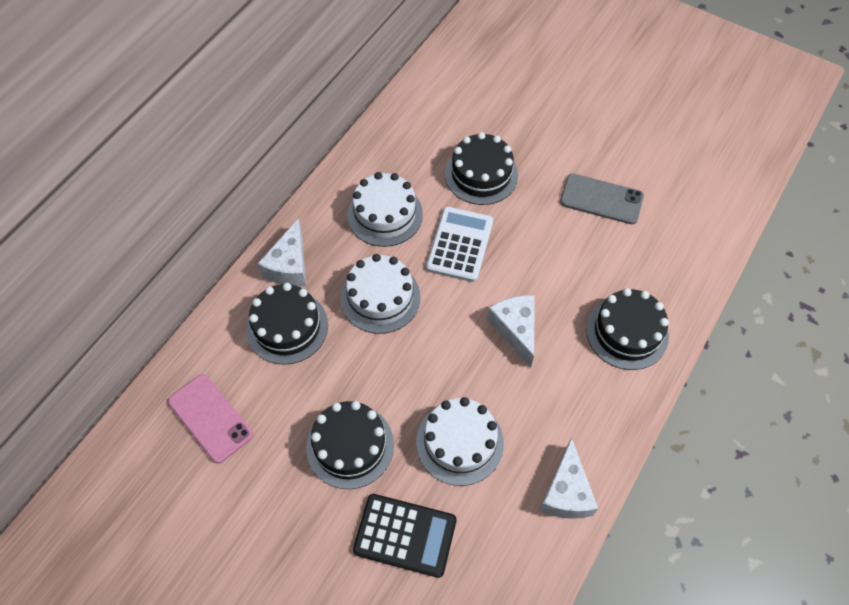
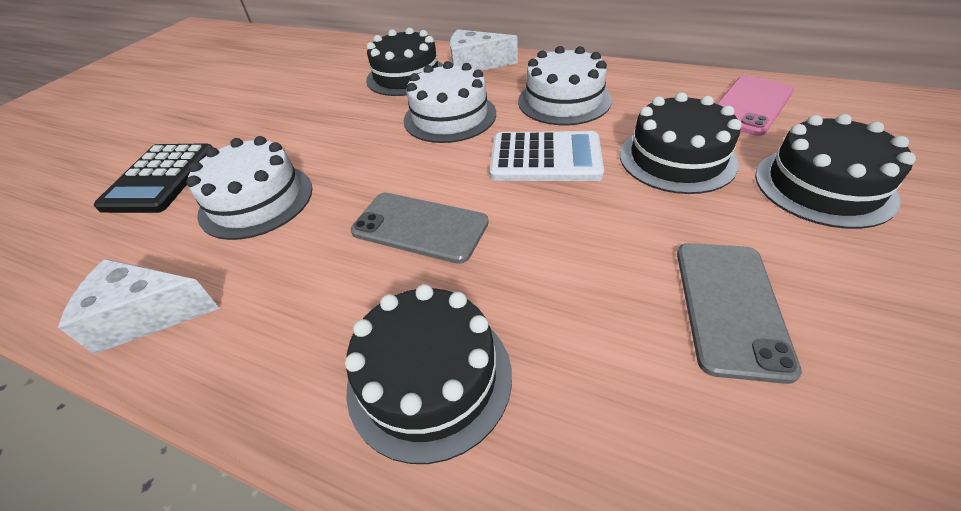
camera: 85 degrees right, 15 degrees down
pink phone [168,374,253,463] -> pink phone moved to [717,75,794,136]
black cake [306,401,394,489] -> black cake moved to [755,114,916,229]
white cheese [487,295,535,368] -> grey phone [351,192,489,264]

